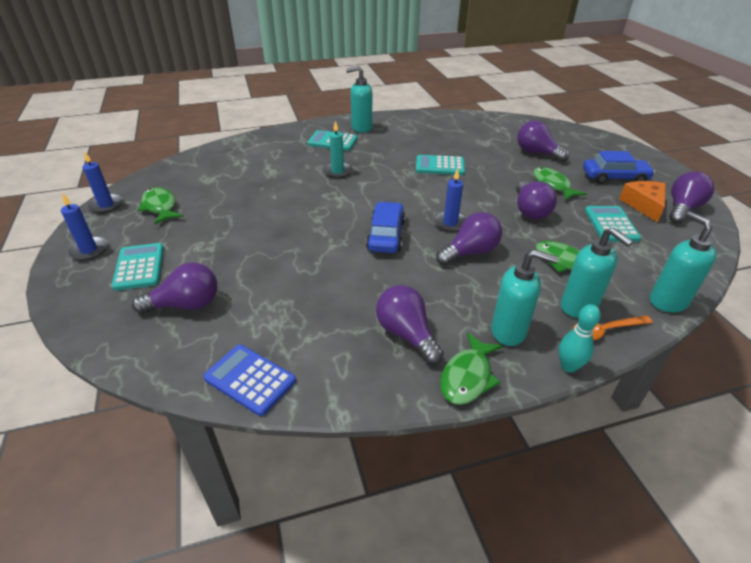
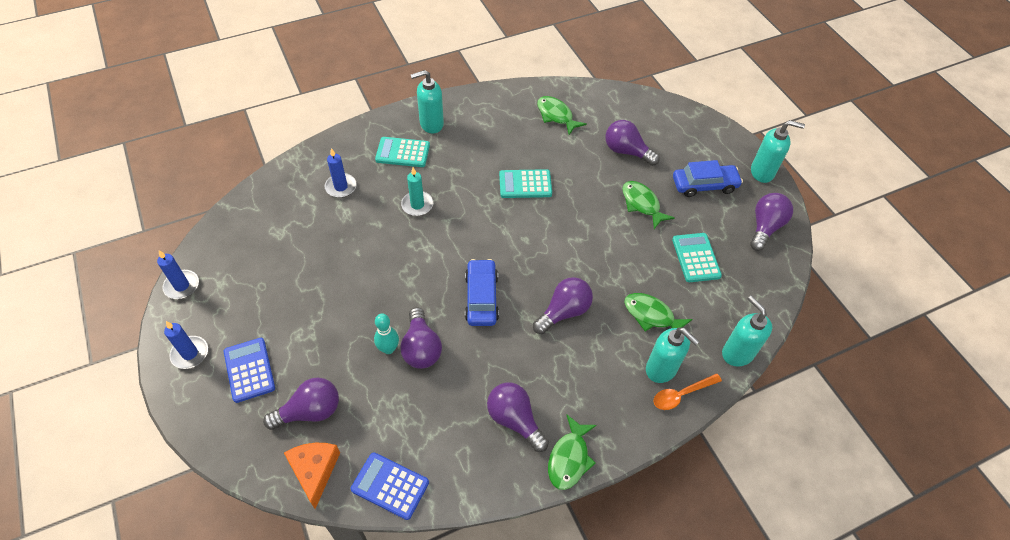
camera: 10 degrees left, 15 degrees up
turquoise calculator [111,243,164,291] -> blue calculator [224,338,275,403]
green fish [137,187,184,225] -> green fish moved to [537,96,587,135]
blue candle [434,168,466,232] -> blue candle moved to [325,148,357,198]
turquoise soap dispenser [491,249,558,346] -> turquoise soap dispenser moved to [751,120,805,183]
purple light bulb [516,181,557,219] -> purple light bulb moved to [400,307,442,369]
turquoise bowling pin [559,304,601,372] -> turquoise bowling pin moved to [374,314,399,354]
orange cheese [619,181,666,223] -> orange cheese moved to [284,443,340,509]

